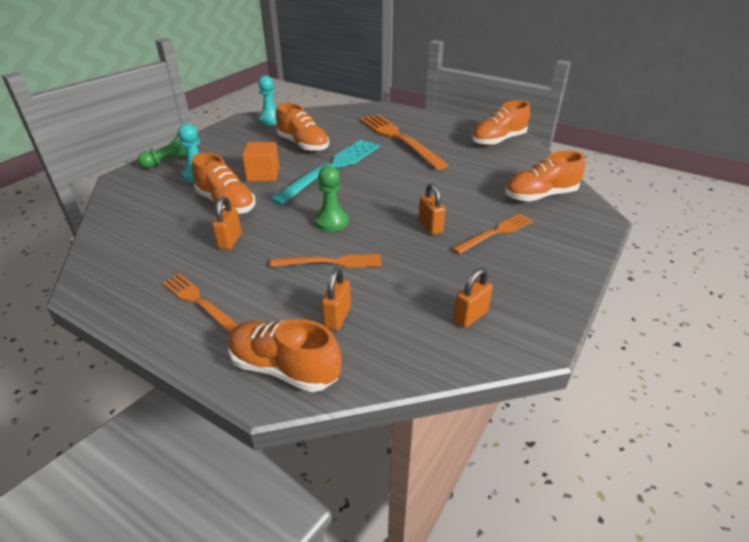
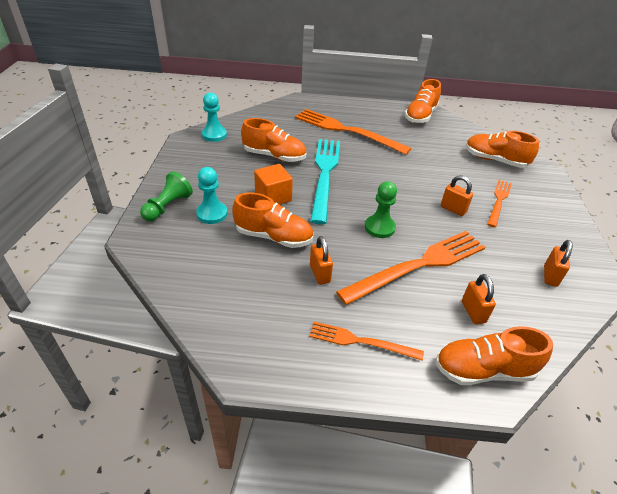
camera: 30 degrees left, 5 degrees up
orange fork [270,254,382,268] -> orange fork [336,231,486,305], size x1.80
orange shoe [505,151,585,202] -> orange shoe turned 75 degrees clockwise [466,131,539,168]

